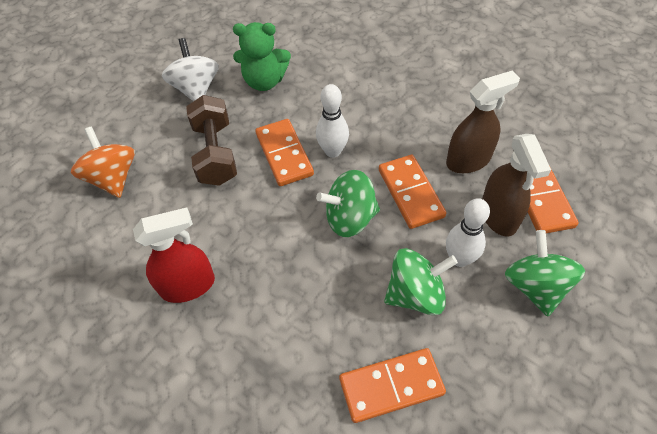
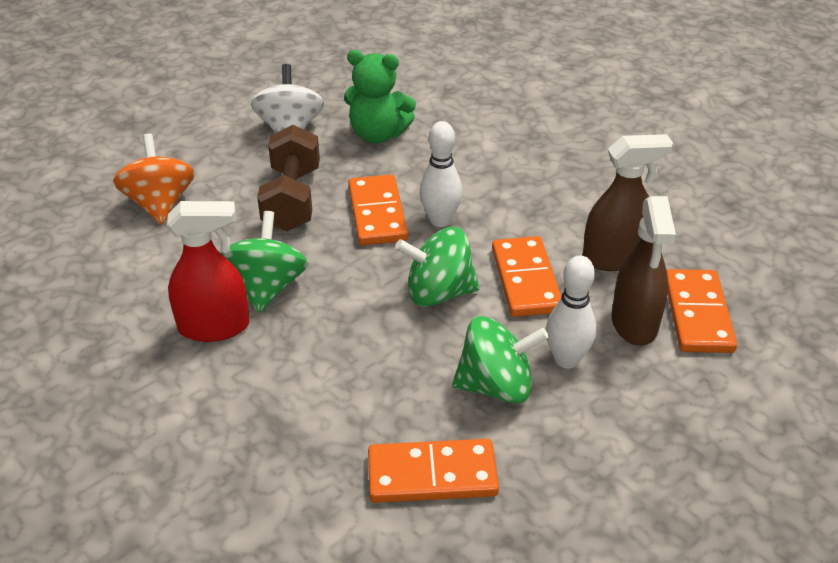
camera: 10 degrees right, 15 degrees down
green spinning top [505,230,586,316] -> green spinning top moved to [221,211,308,313]

